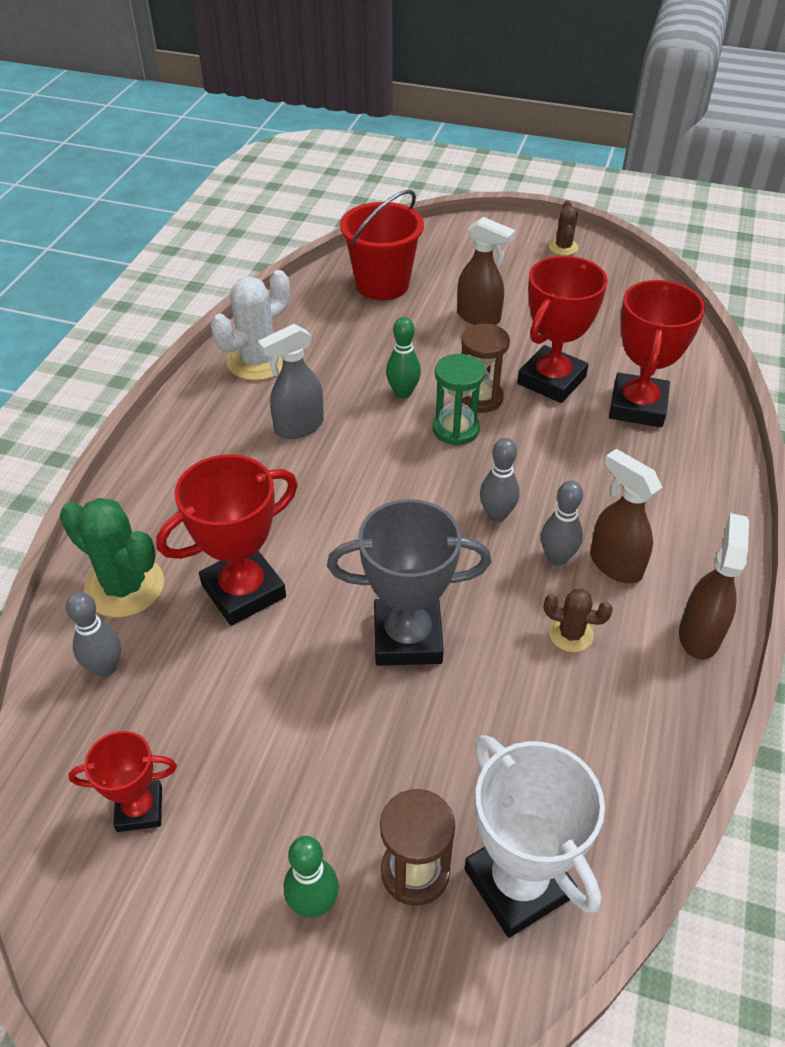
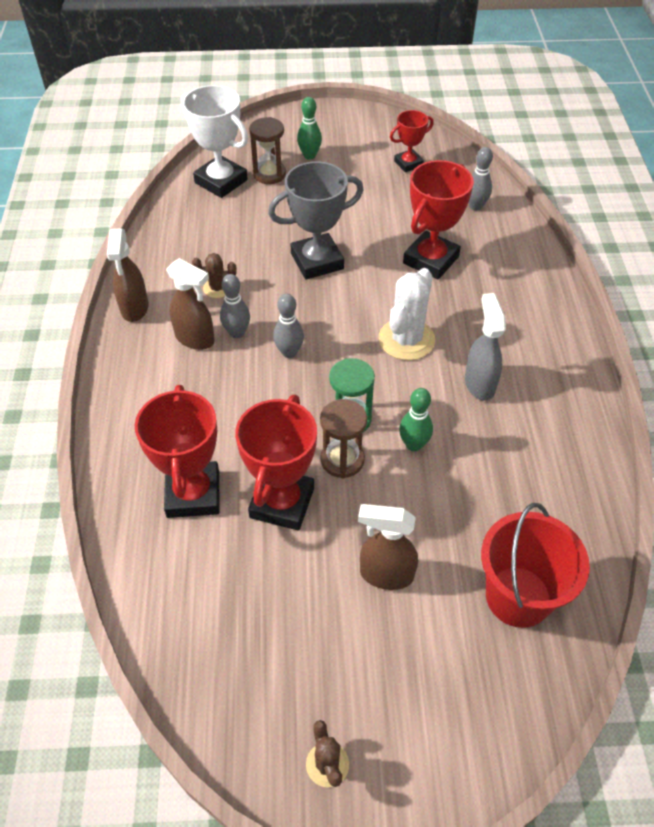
camera: 160 degrees right, 5 degrees up
green cactus [59,498,164,618] -> none
white cactus [211,270,290,381] -> white cactus moved to [379,268,435,360]
grey spray bottle [258,324,324,439] -> grey spray bottle turned 45 degrees counterclockwise [465,293,506,401]

